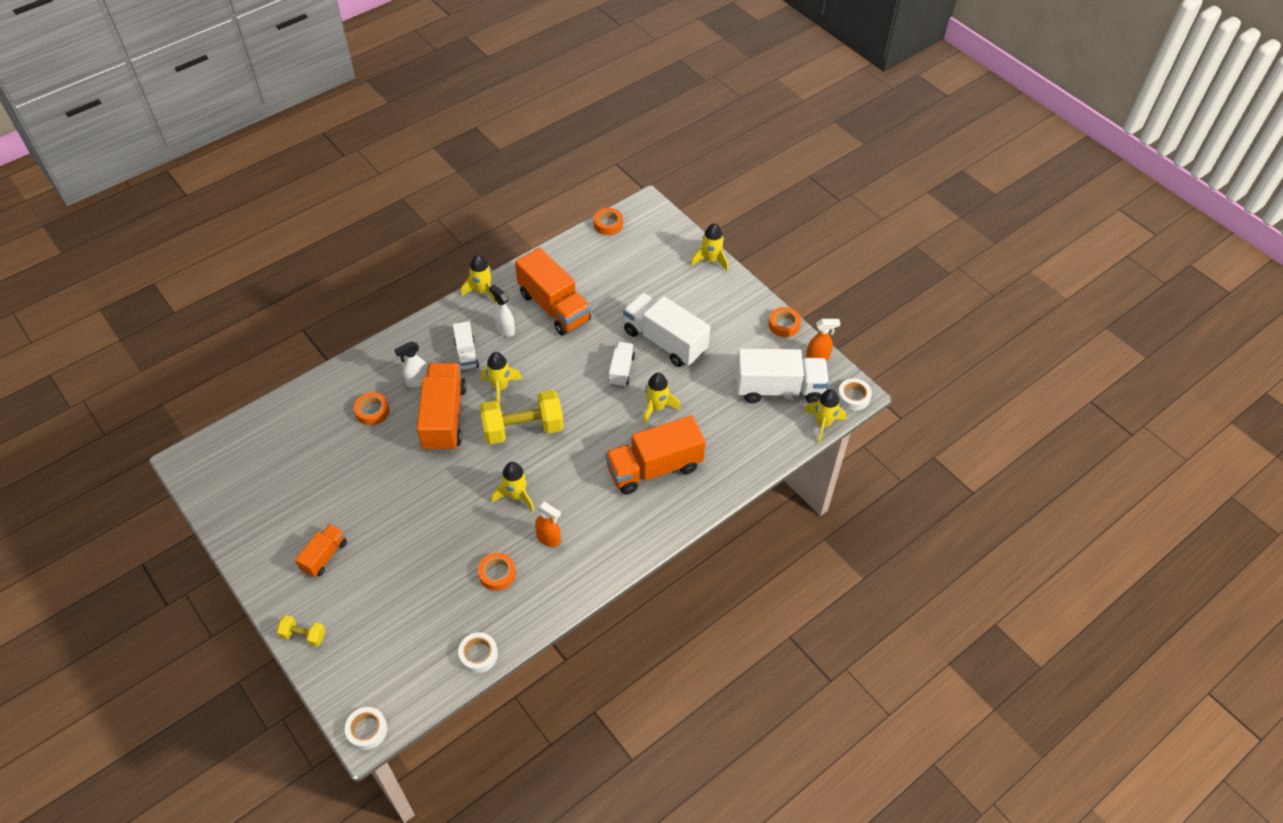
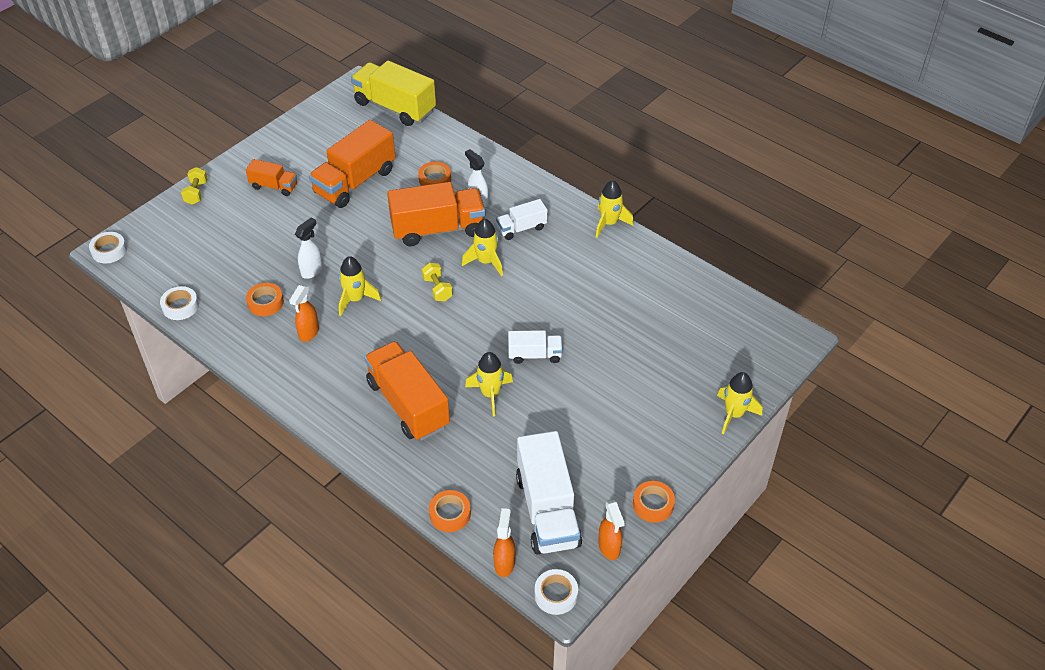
camera: 80 degrees right, 5 degrees down
yellow dumbbell [479,390,564,445] -> yellow dumbbell [422,263,453,301], size x0.48
white spray bottle [489,285,515,337] -> white spray bottle moved to [295,218,322,279]
orange truck [515,247,591,335] -> orange truck moved to [309,120,396,208]
orange tape [594,208,623,235] -> orange tape moved to [429,490,471,532]
white truck [623,292,710,367] -> none
yellow rocket [804,389,846,444] -> orange spray bottle [493,508,515,577]
none -> yellow truck [351,61,436,126]

